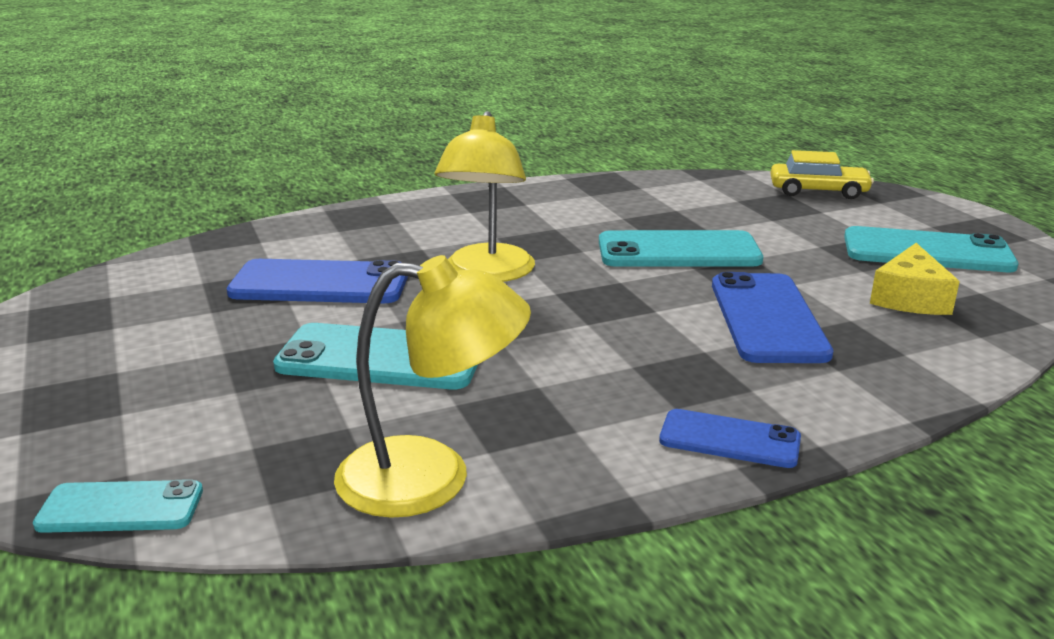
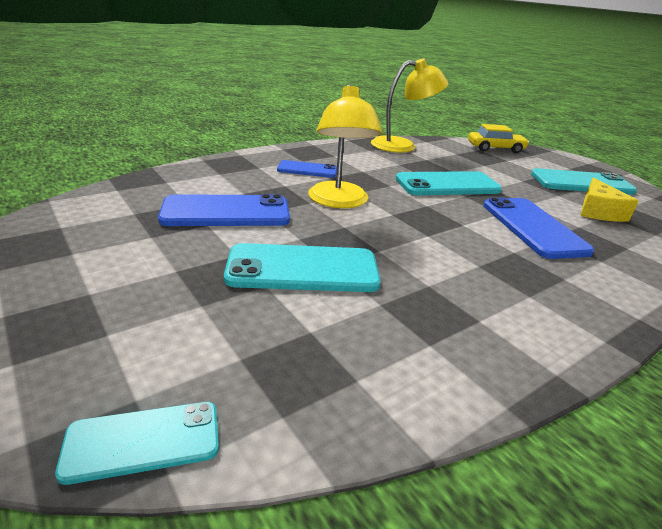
camera: 15 degrees left, 5 degrees up
yellow lamp [334,255,531,518] -> yellow lamp moved to [371,59,449,153]
blue phone [659,409,801,468] -> blue phone moved to [277,160,337,178]

